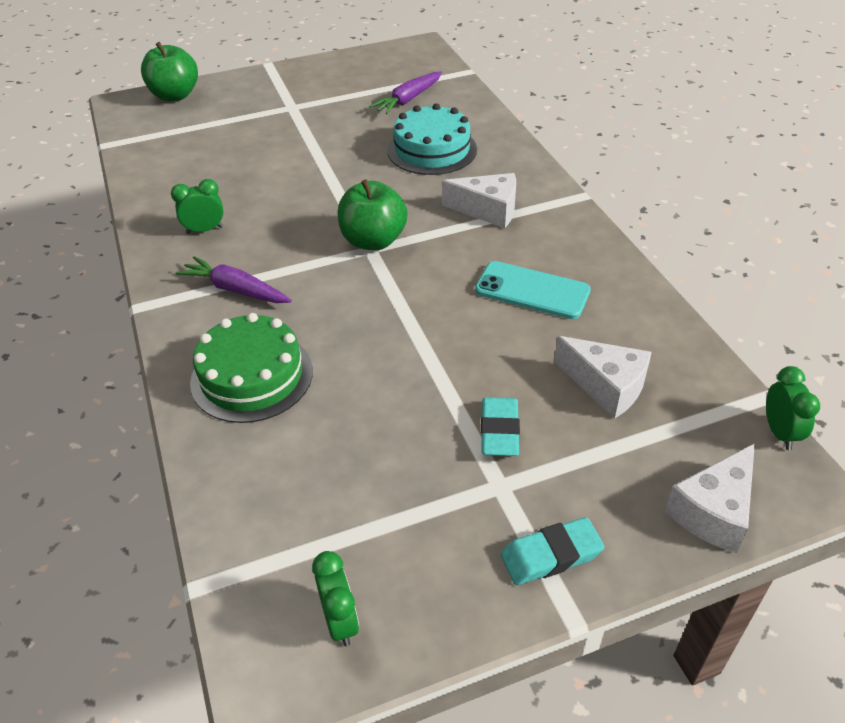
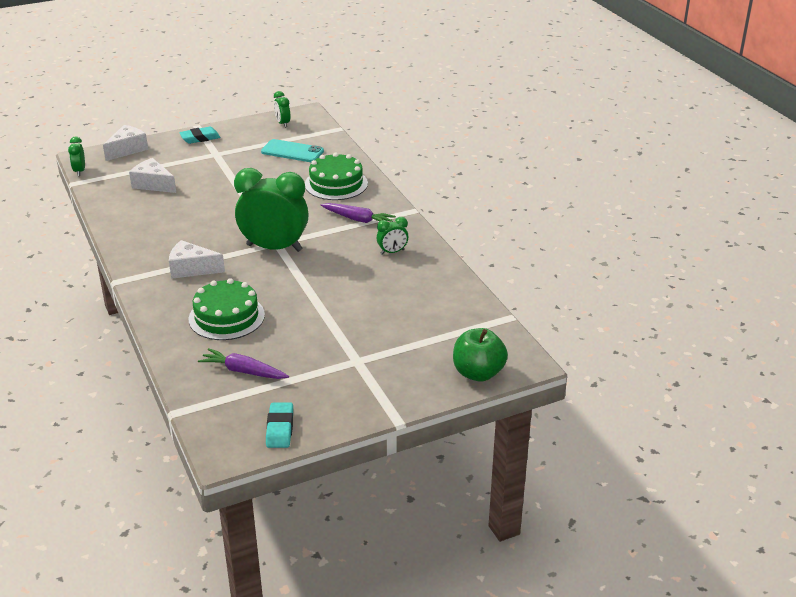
camera: 175 degrees right, 10 degrees down
green apple [338,180,407,250] -> green clock [234,168,309,252]
purple carrot [369,72,442,114] -> purple carrot turned 105 degrees counterclockwise [198,348,289,379]
turquoise cake [387,103,477,175] -> green cake [189,278,265,340]
turquoise phone [475,261,591,319] -> turquoise phone moved to [261,139,324,162]
turquoise eraser [481,397,520,456] -> turquoise eraser moved to [266,403,293,448]

